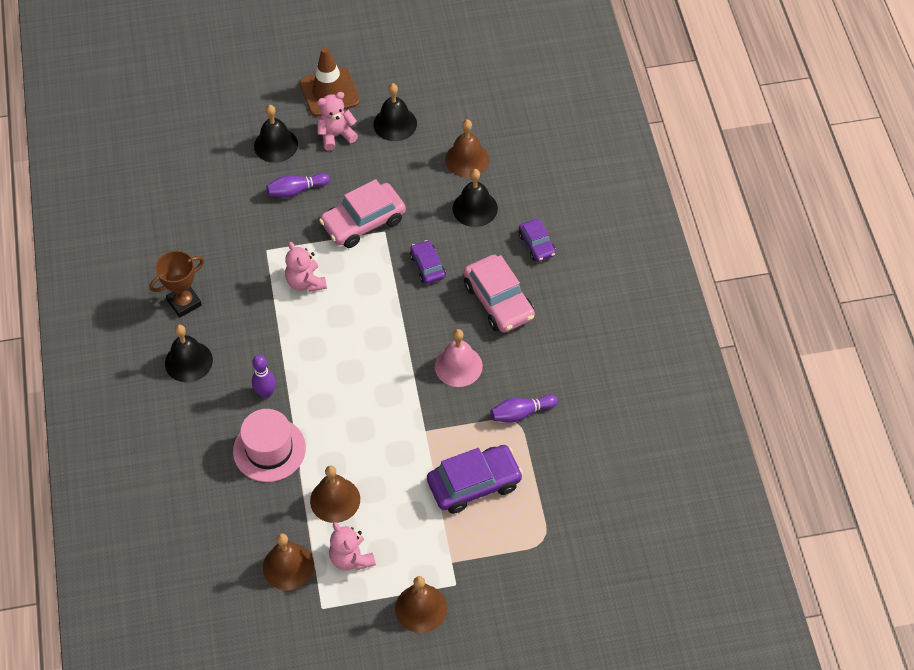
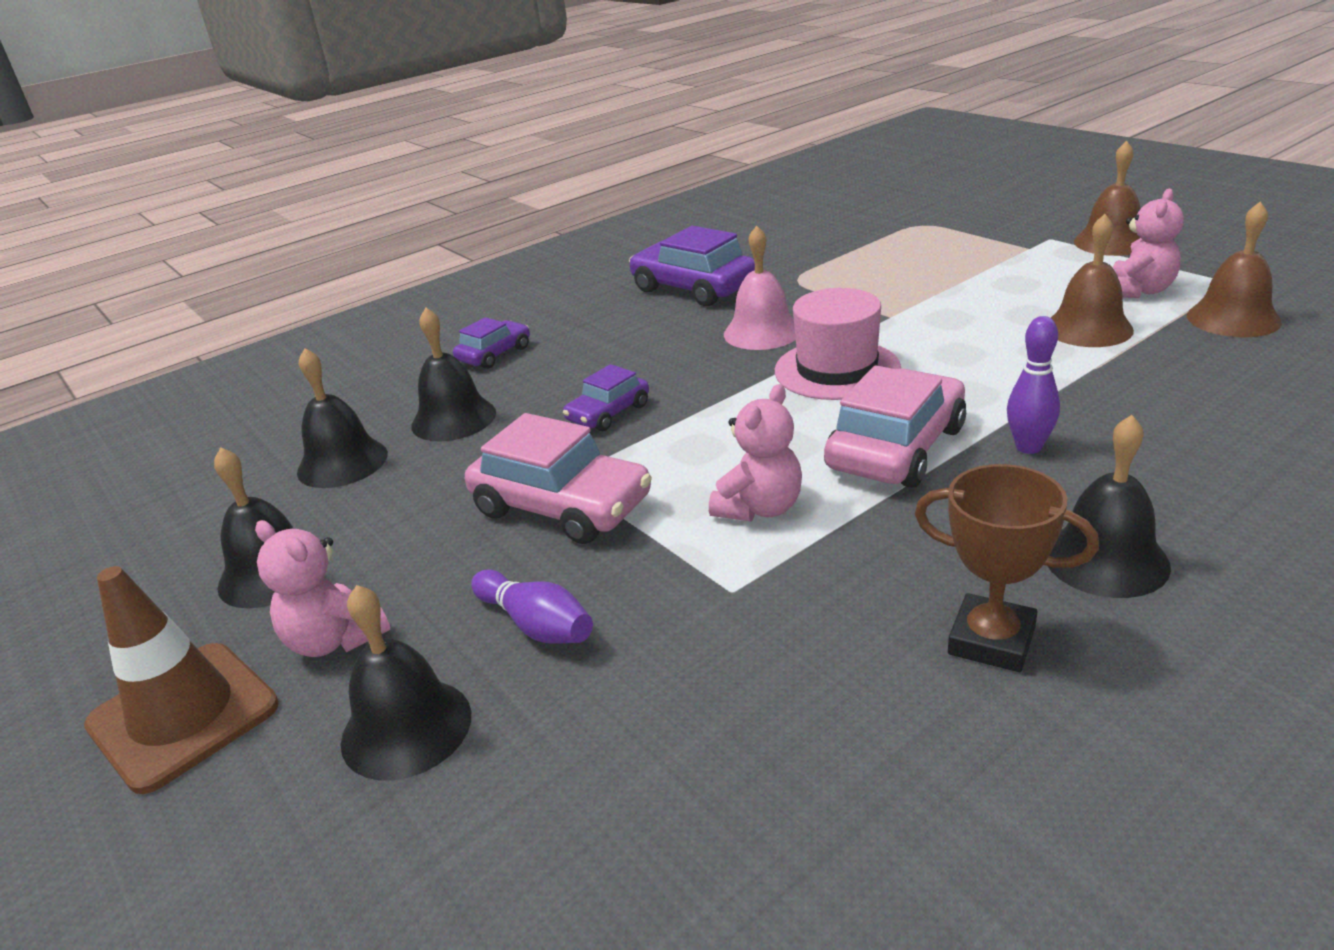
camera: 115 degrees left, 25 degrees down
pink hat [233,409,306,482] -> pink hat moved to [775,288,901,400]
purple car [427,445,523,514] -> purple car moved to [629,226,755,306]
brown bell [445,119,489,178] -> black bell [297,348,388,488]
pink car [464,255,535,333] -> pink car moved to [824,365,966,488]
purple bowling pin [490,394,558,423] -> none

